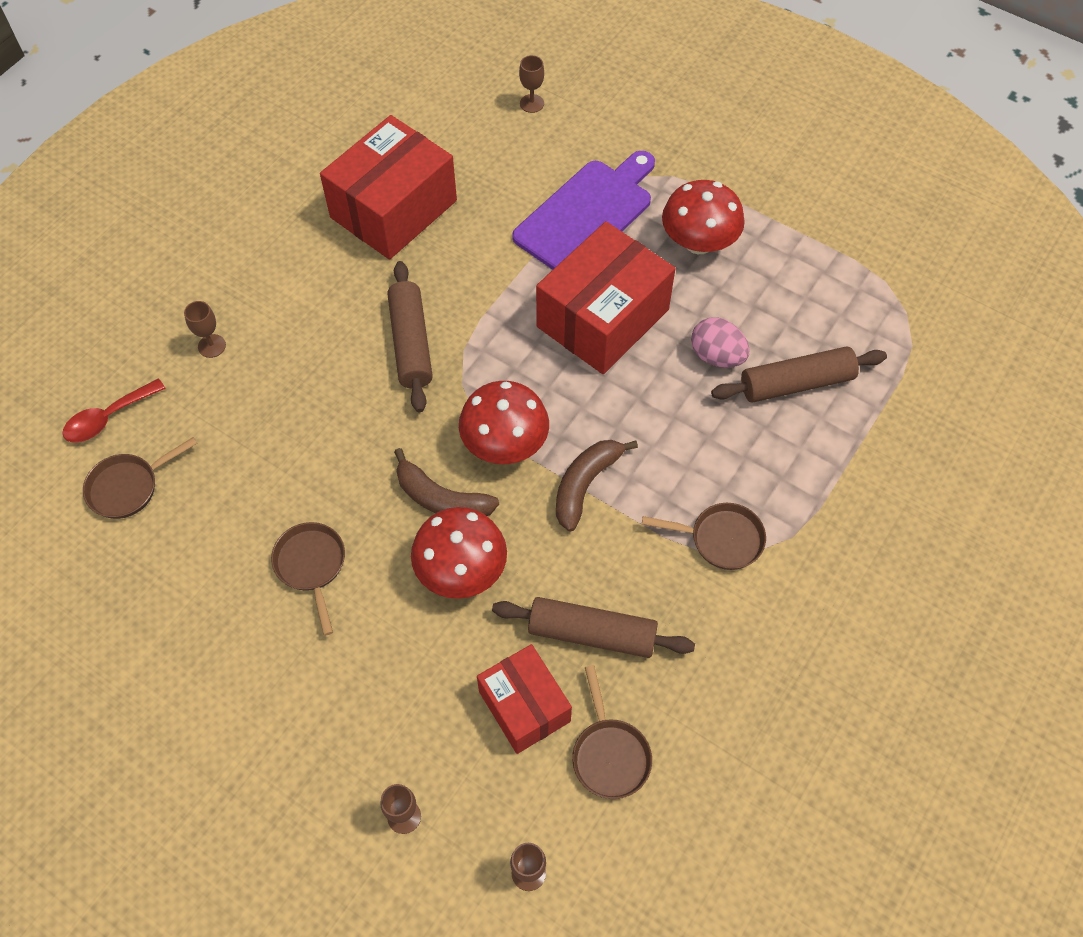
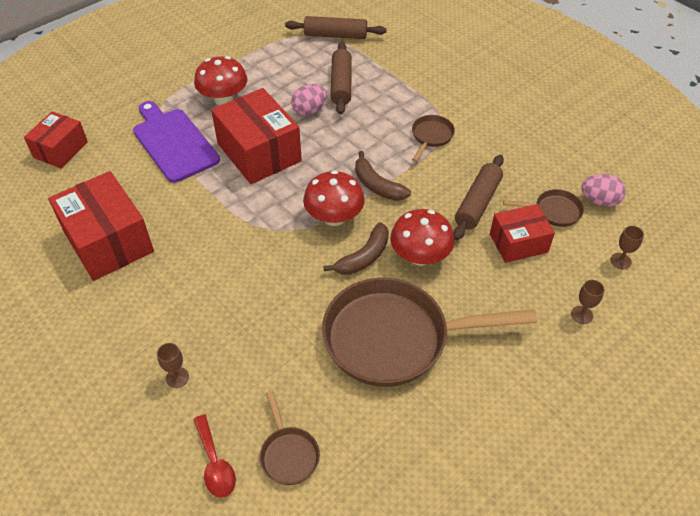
camera: 75 degrees left, 10 degrees down
brown pan [271,522,345,636] -> brown pan [322,278,537,387], size x2.29
brown rolling pin [387,261,433,412] -> brown rolling pin moved to [285,16,386,39]
brown goblet [519,55,544,113] -> red box [24,111,88,168]
none -> pink egg [581,174,626,207]

